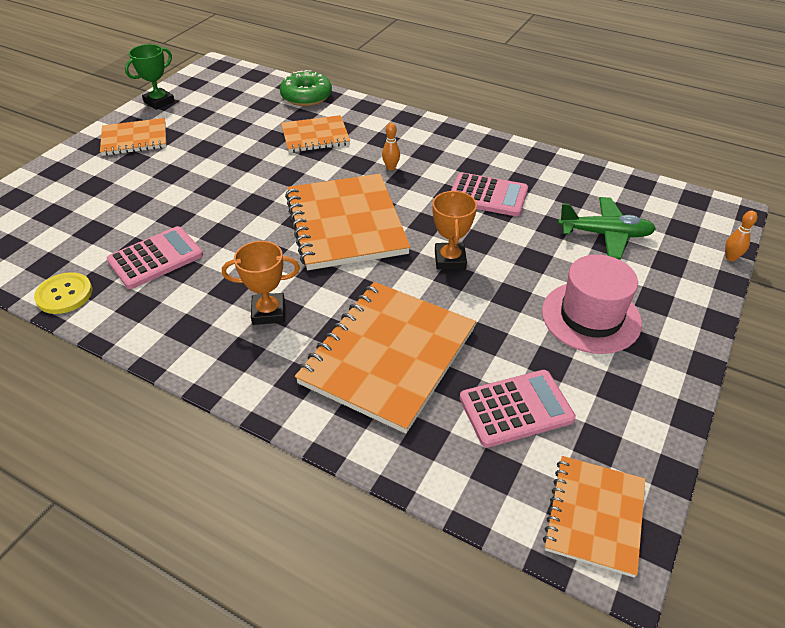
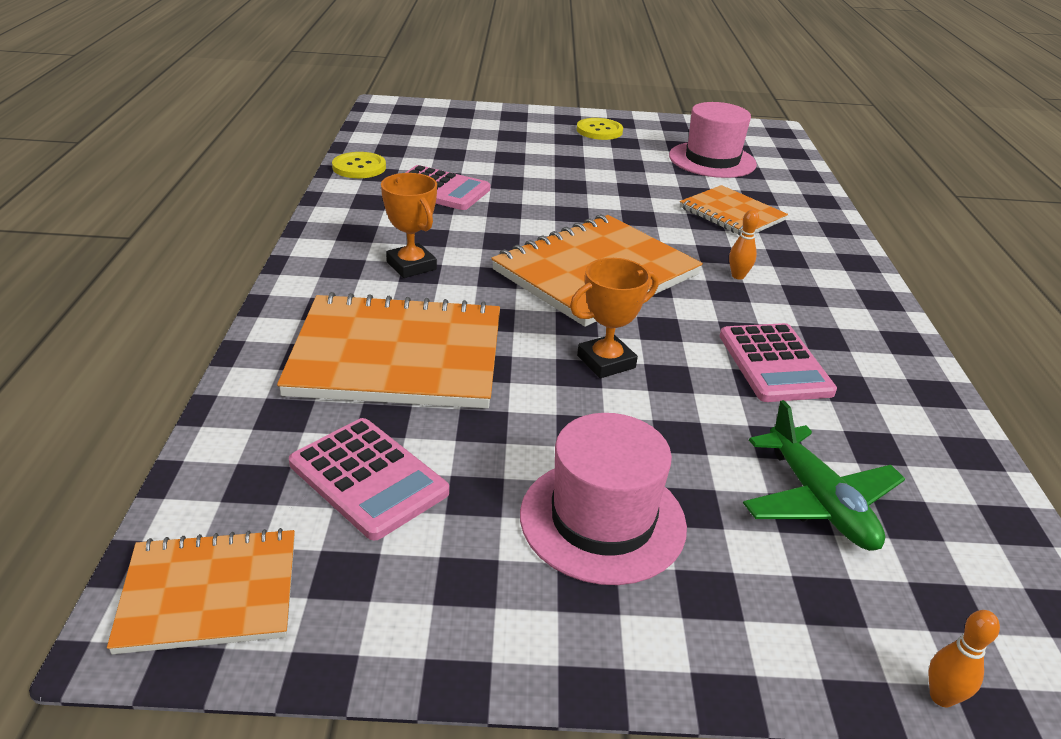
camera: 60 degrees right, 10 degrees down
orange notebook [100,118,166,156] -> yellow button [577,118,623,140]
green trophy [125,44,175,110] -> none
green donut [280,70,332,106] -> none
none -> pink hat [669,102,757,178]

